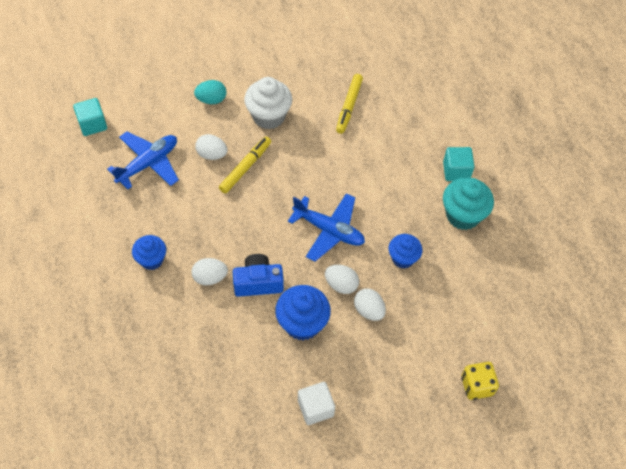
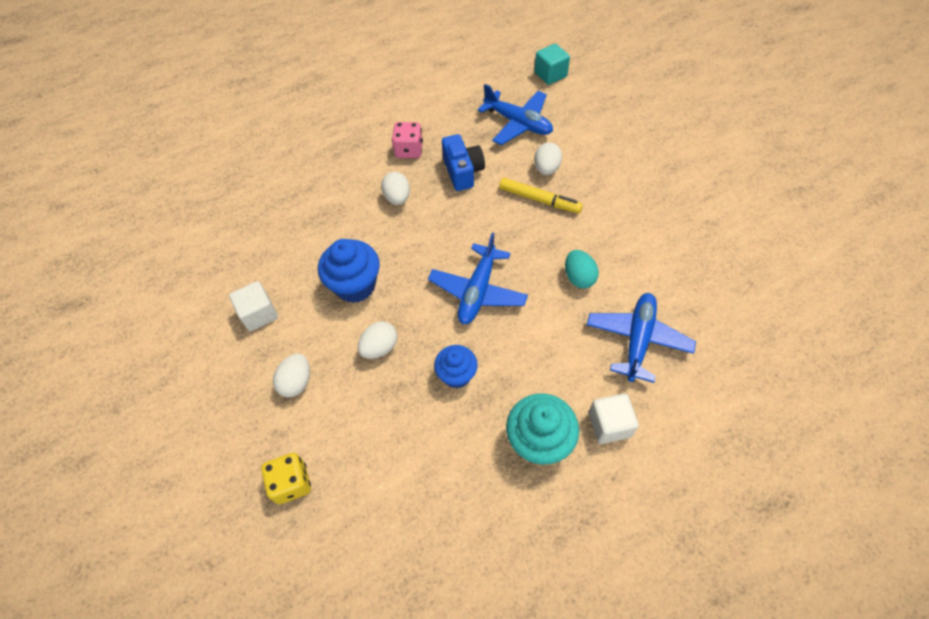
camera: 85 degrees right, 0 degrees up
blue cupcake [132,235,166,270] -> pink dice [392,122,423,158]
turquoise egg [194,80,226,104] -> turquoise egg moved to [565,250,599,289]
blue camera [233,254,284,297] -> blue camera moved to [442,134,485,191]
white cupcake [244,77,292,129] -> none
white egg [325,265,359,294] -> white egg moved to [273,354,310,397]
yellow marker [336,74,363,134] -> none
turquoise cube [443,147,474,181] -> white cube [588,393,639,444]
none -> blue plane [587,293,696,383]

